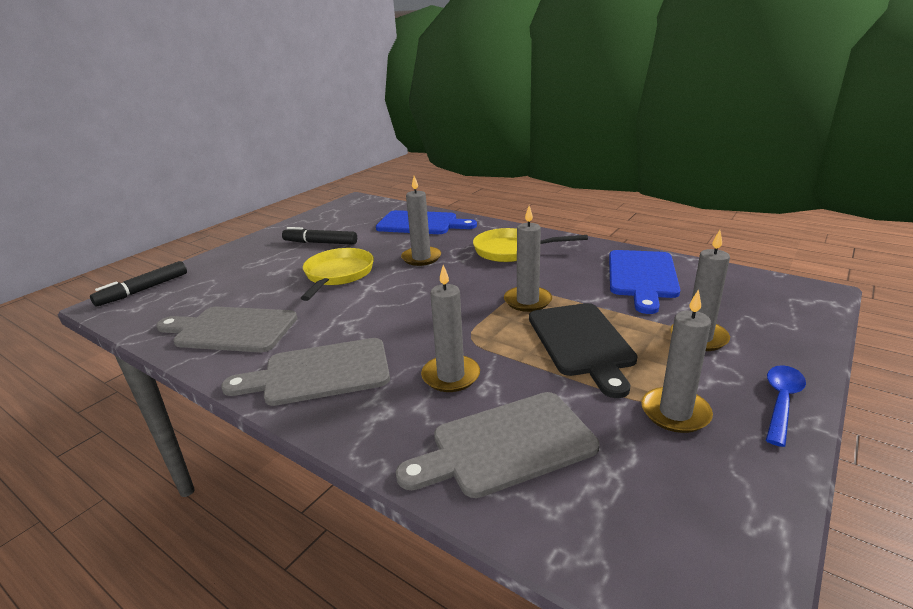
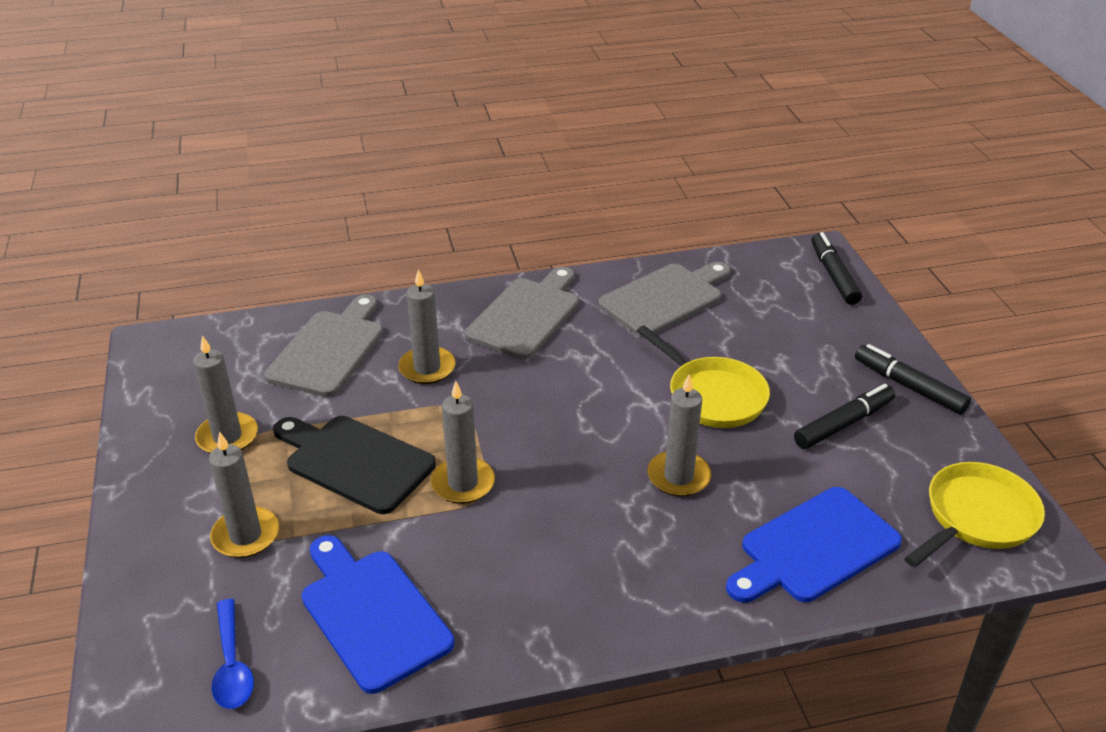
camera: 130 degrees right, 10 degrees up
yellow pan [473,228,588,262] -> yellow pan moved to [904,462,1045,567]
blue spoon [766,365,806,447] -> blue spoon moved to [211,599,254,709]
none -> black marker [855,344,971,414]

